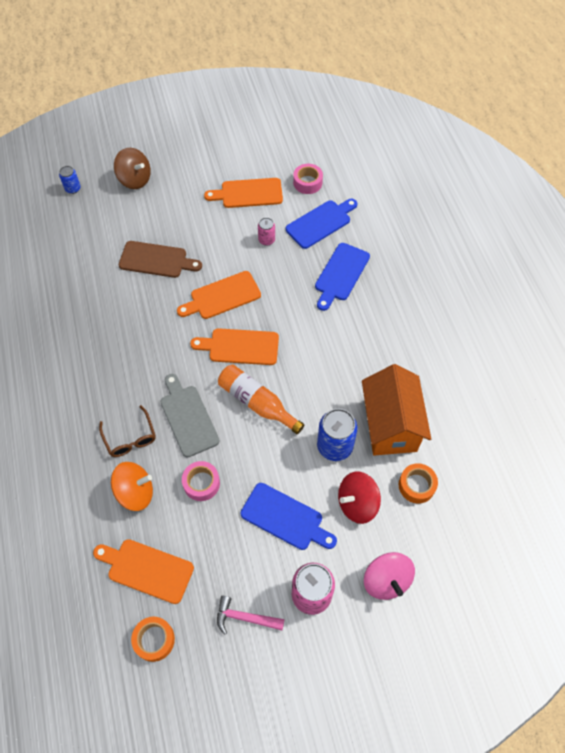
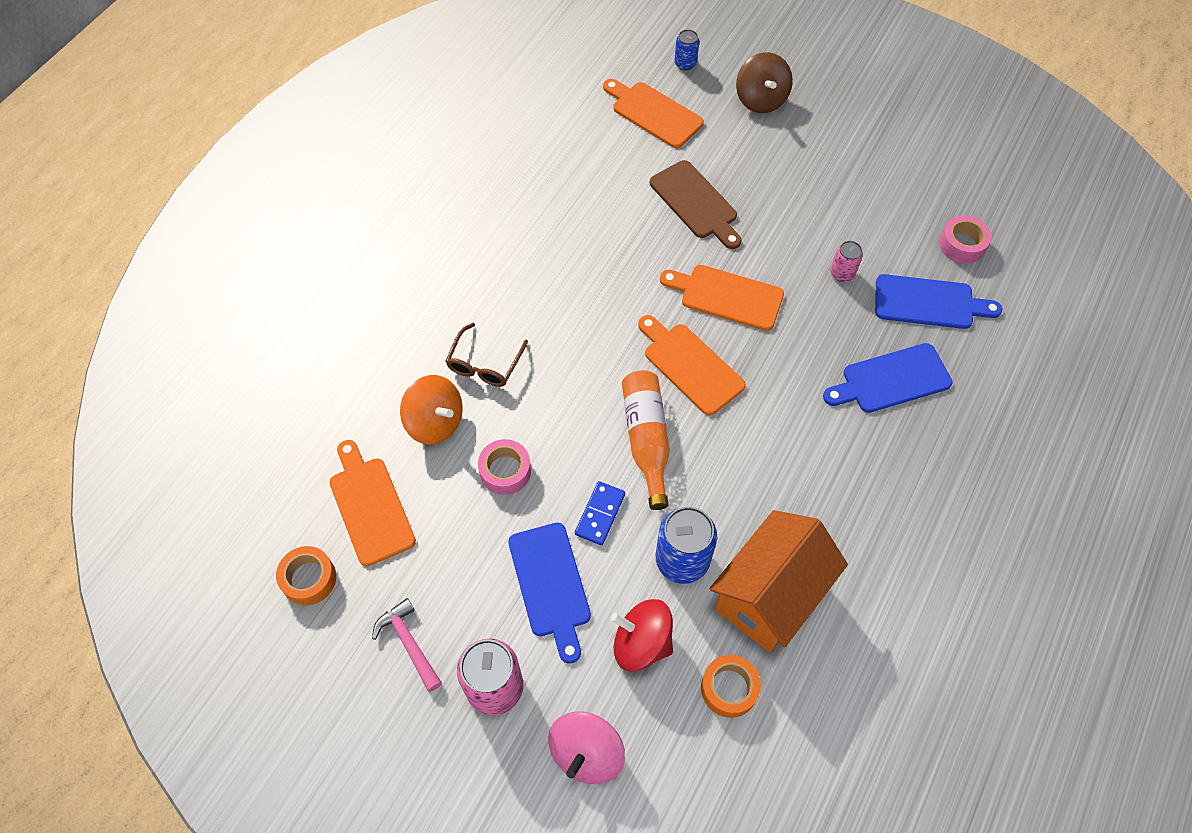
camera: 45 degrees right, 0 degrees up
grey cutting board [160,374,220,457] -> none
orange cutting board [204,178,283,208] -> orange cutting board moved to [603,79,704,148]
none -> blue domino [575,481,625,545]

